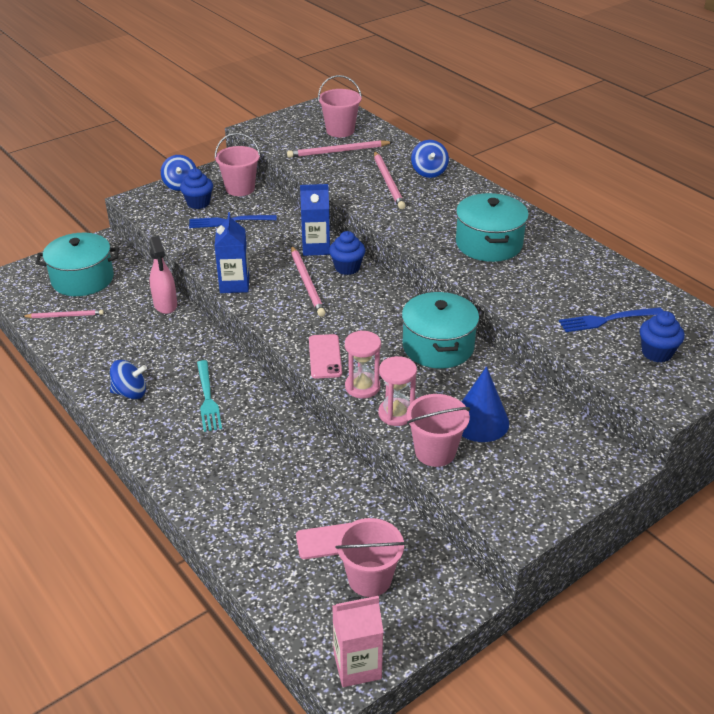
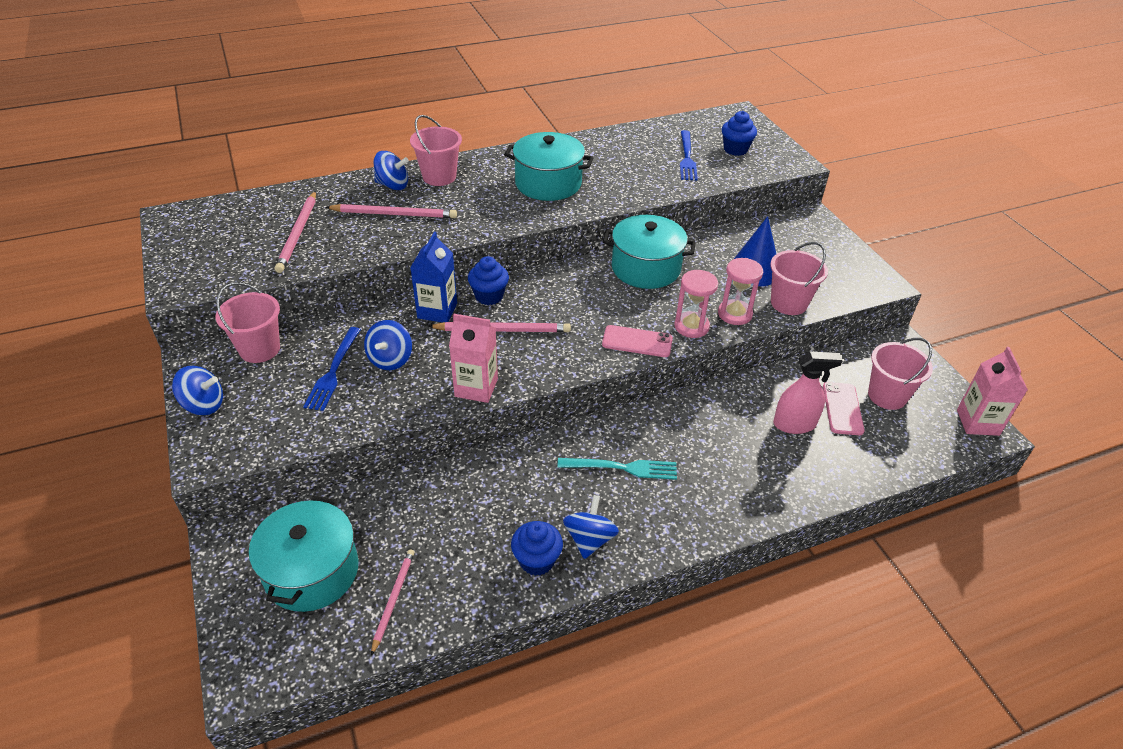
camera: 75 degrees left, 5 degrees up
pink spray bottle [150,236,177,314] -> pink spray bottle moved to [773,351,843,434]
blue cupcake [180,168,213,209] -> blue cupcake moved to [511,521,563,576]
blue carton [215,212,249,293] -> pink carton [449,313,498,403]
pink bucket [318,75,362,137] -> pink bucket moved to [410,115,462,186]
none -> blue spinning top [364,320,412,370]

